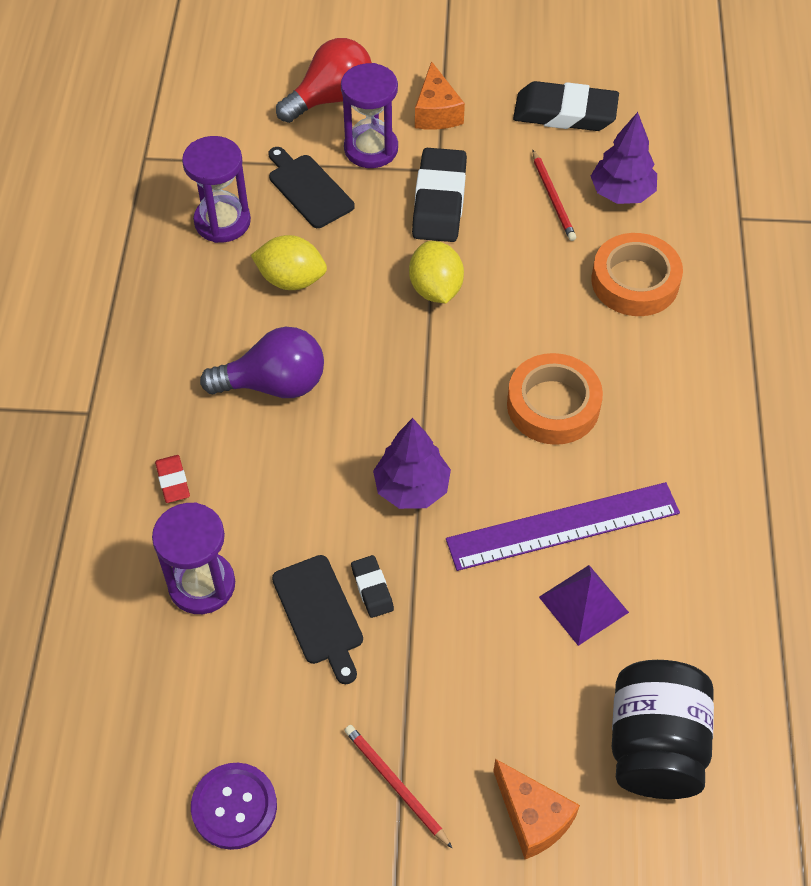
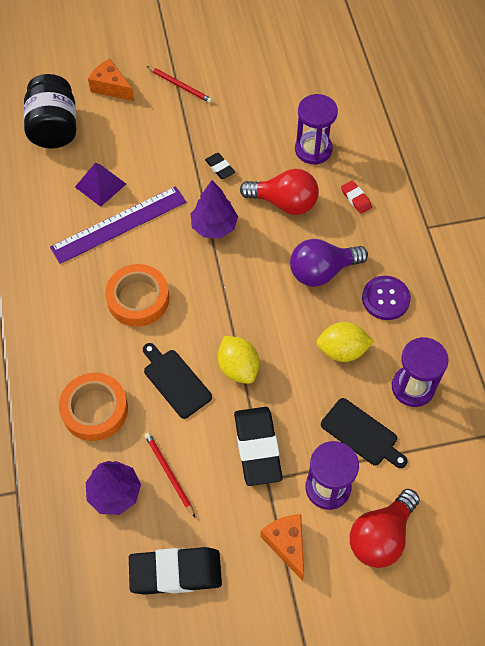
camera: 165 degrees right, 5 degrees up
purple button [191,763,277,850] -> purple button moved to [362,276,411,320]
black cutting board [272,555,363,684] -> black cutting board moved to [143,343,212,419]
none -> red light bulb [240,169,319,215]

